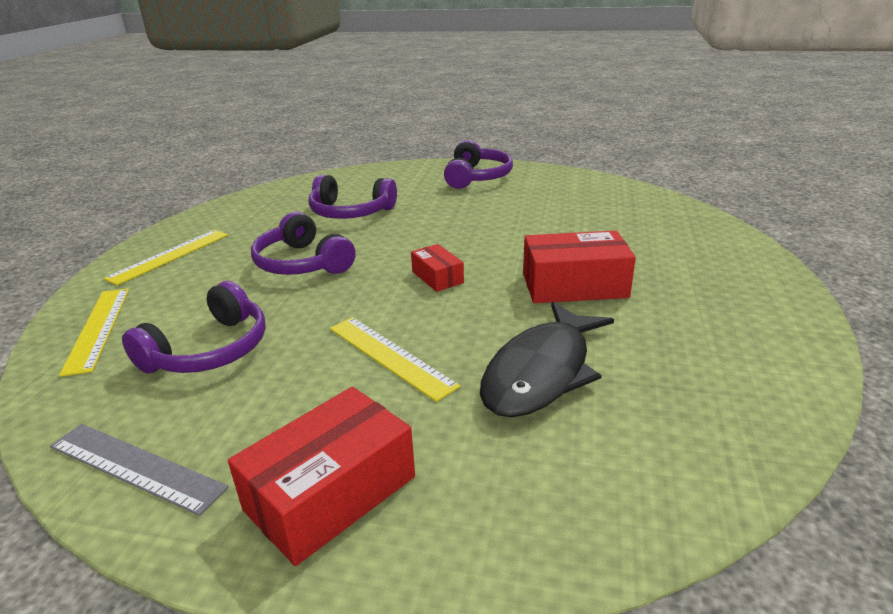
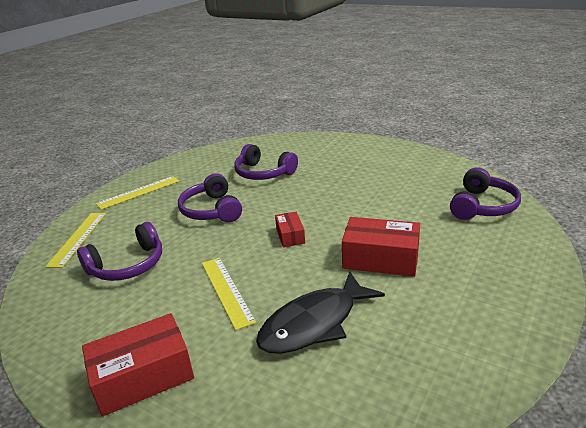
camera: 20 degrees right, 0 degrees up
grey ruler [50,424,229,516] -> none
purple headphones [444,140,513,189] -> purple headphones moved to [450,167,521,220]

